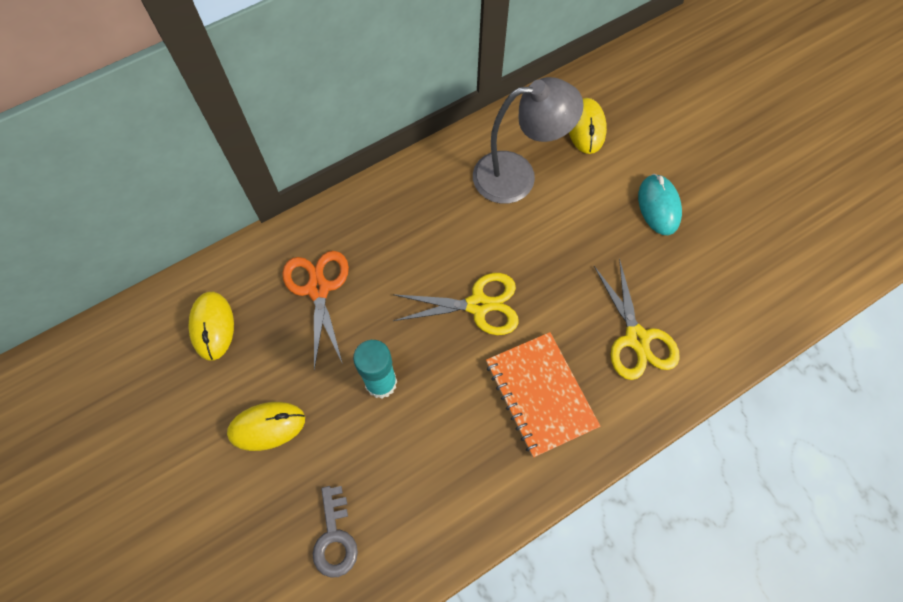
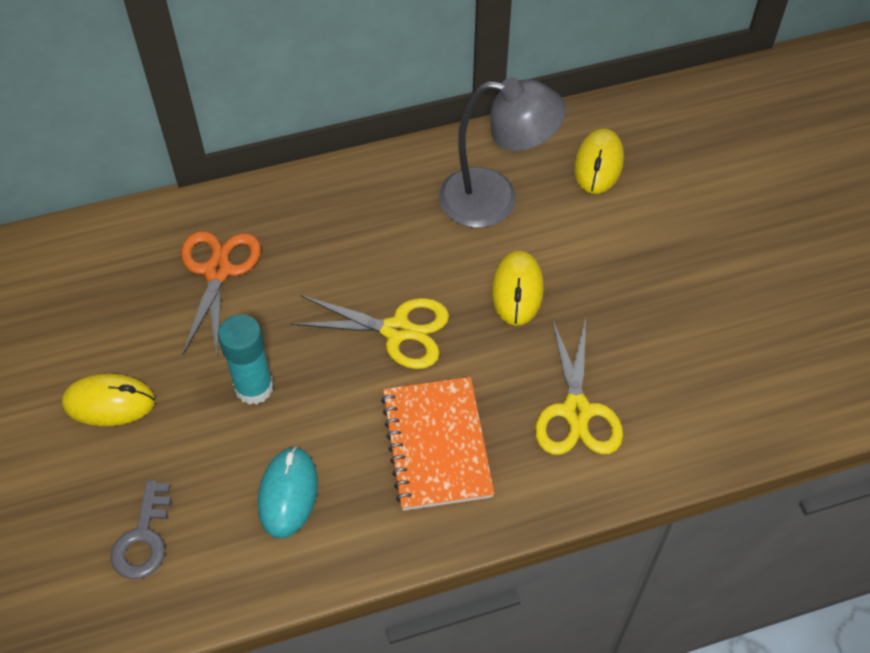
camera: 15 degrees right, 10 degrees down
yellow mouse [188,291,234,361] -> yellow mouse moved to [492,250,544,326]
turquoise mouse [638,174,682,235] -> turquoise mouse moved to [258,446,318,539]

